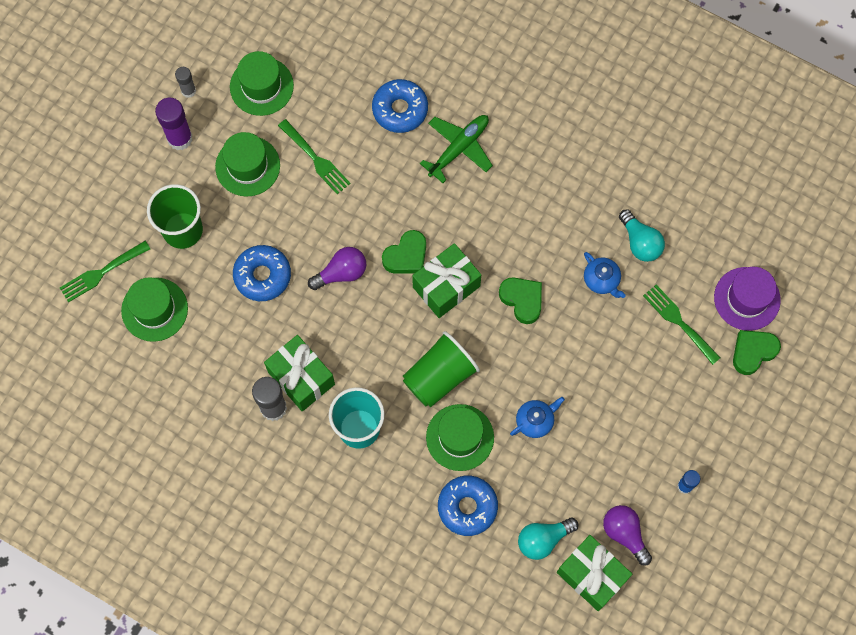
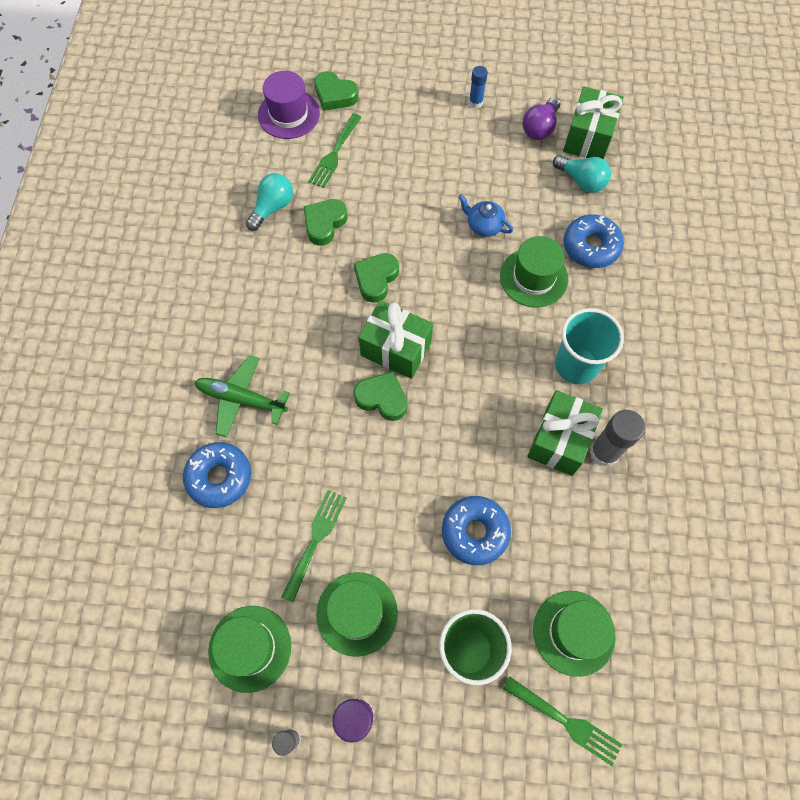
camera: 115 degrees left, 5 degrees down
purple light bulb [308,247,366,290] -> none
green cup [403,331,480,407] -> none
blue teapot [584,252,625,298] -> green heart [304,199,347,246]

